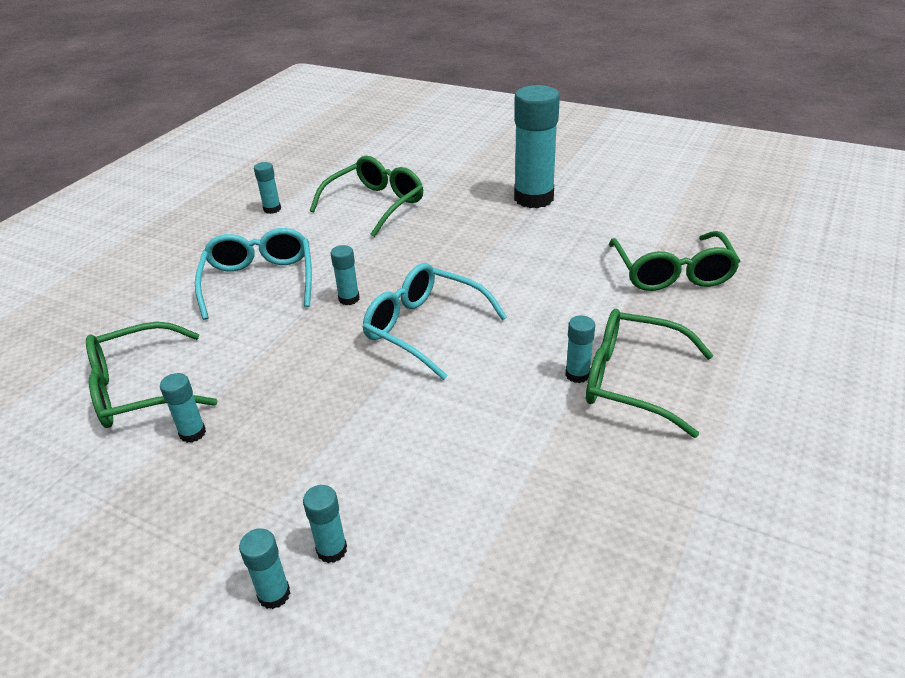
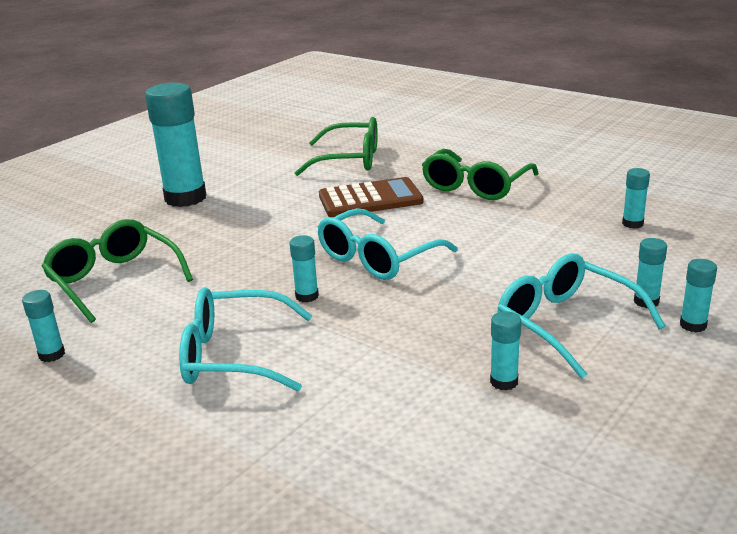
camera: 80 degrees left, 10 degrees down
green glasses [86,322,217,428] -> none
turquoise glue stick [565,315,595,383] -> turquoise glue stick moved to [622,168,650,228]
none -> brown calculator [319,177,423,217]
none -> turquoise glasses [497,253,665,379]

